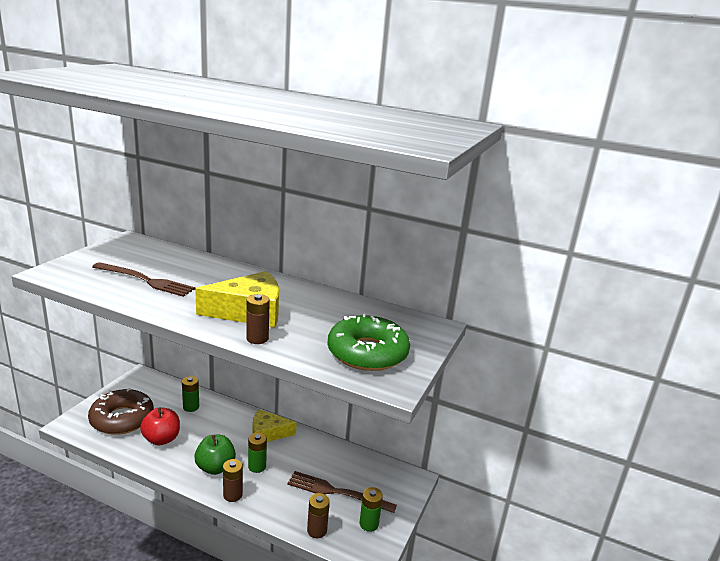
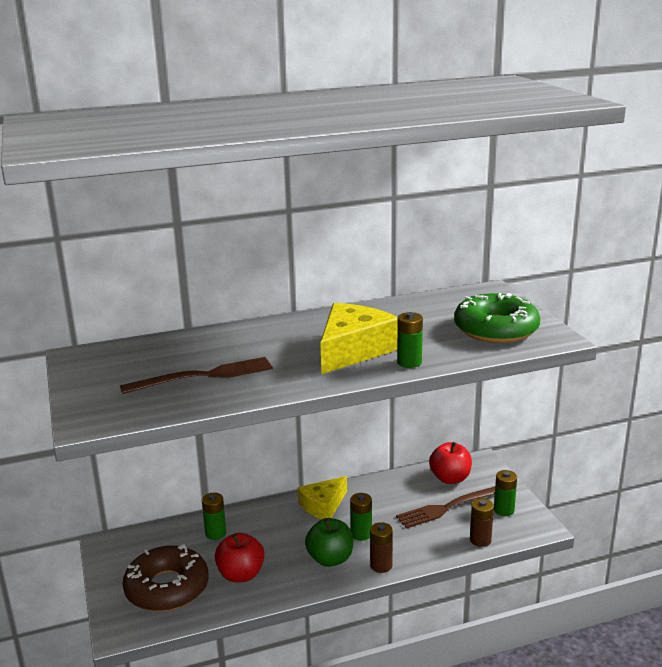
camera: 40 degrees left, 0 degrees up
brown battery [246,294,270,344] -> green battery [397,312,423,368]
none -> red apple [429,442,472,484]

